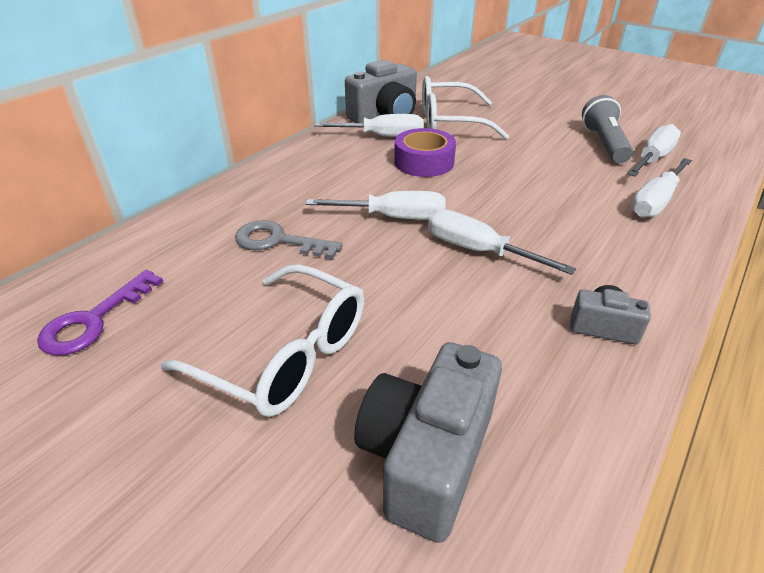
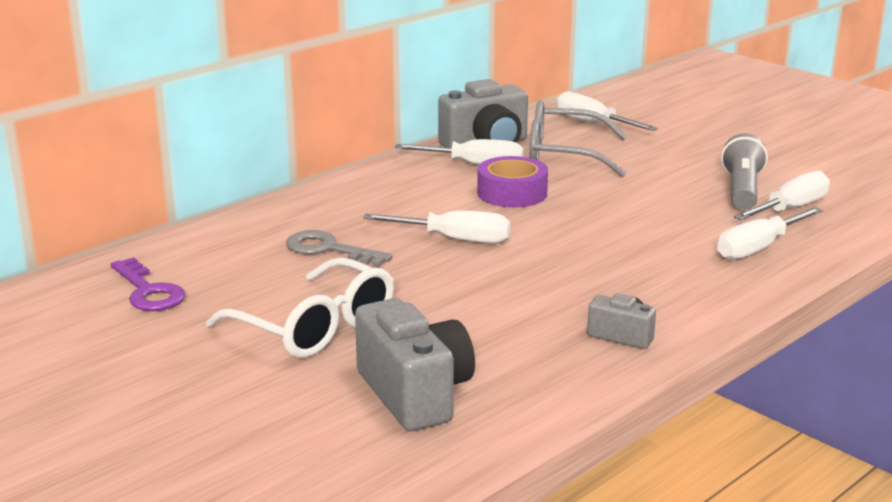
camera: 10 degrees right, 15 degrees down
purple key [37,270,163,356] -> purple key turned 75 degrees counterclockwise [111,257,185,311]
grey camera [354,342,502,543] -> grey camera turned 120 degrees clockwise [355,298,475,431]
white glasses [422,76,509,139] -> grey glasses [530,100,627,177]
white screwdriver [428,209,576,275] -> white screwdriver moved to [556,91,658,131]

